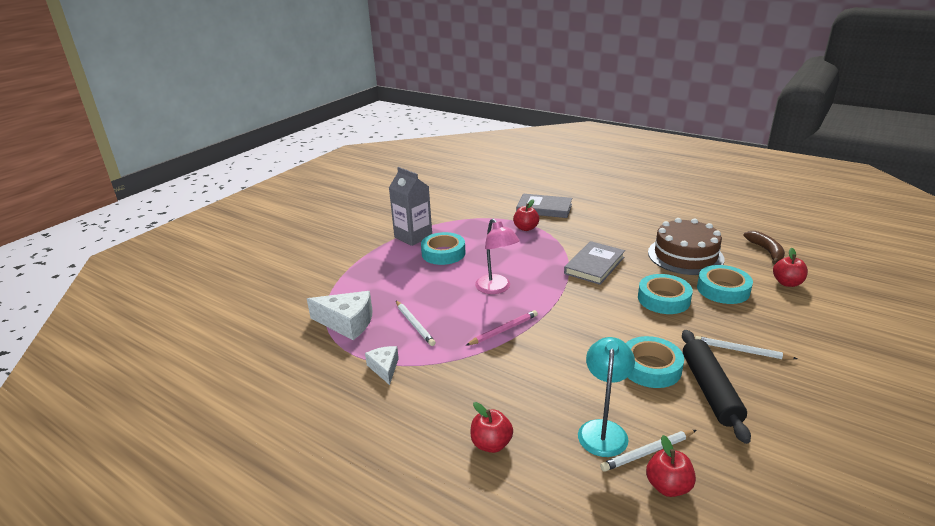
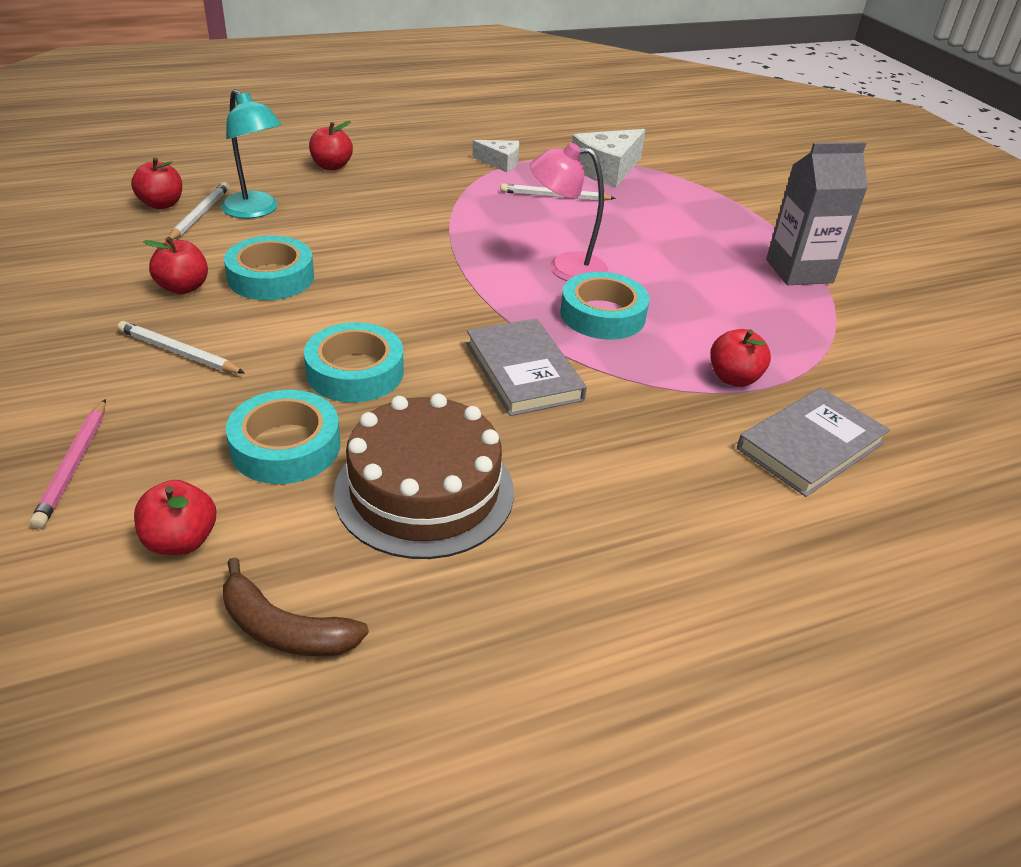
camera: 120 degrees right, 10 degrees up
turquoise tape [421,232,465,265] -> turquoise tape moved to [560,272,649,340]
pink pencil [465,310,538,346] -> pink pencil moved to [30,399,106,528]
black rolling pin [682,330,751,444] -> red apple [143,237,208,294]
white pencil [695,336,798,359] -> white pencil turned 120 degrees counterclockwise [118,321,245,374]

